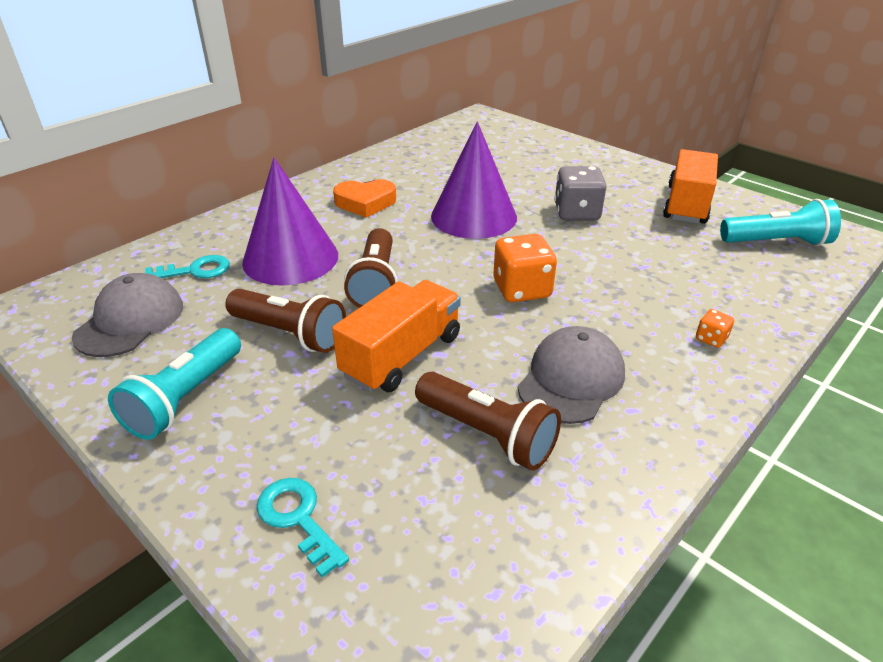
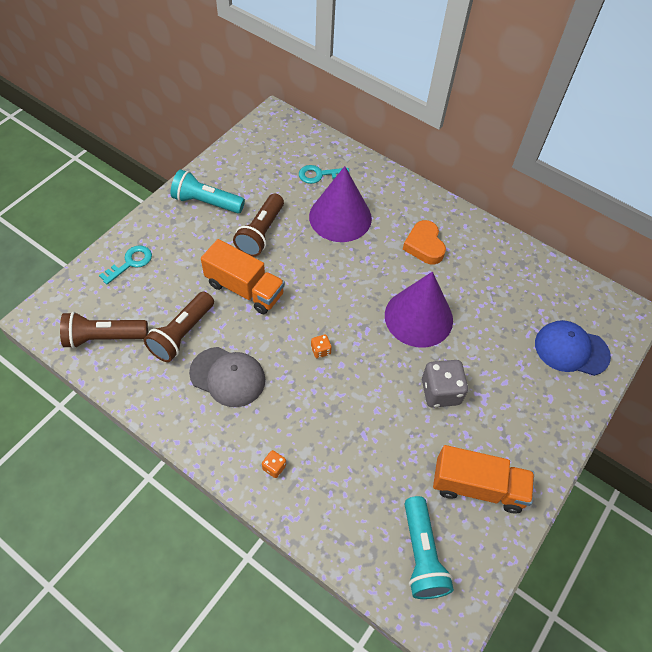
camera: 80 degrees right, 20 degrees up
grey cap [72,273,183,357] -> none
turquoise key [145,255,230,278] -> turquoise key turned 105 degrees clockwise [299,165,349,184]
brown flashlight [344,228,398,308] -> brown flashlight moved to [60,312,148,349]
orange dice [493,234,557,302] -> orange dice [311,334,332,358], size x0.48
none -> blue cap [535,320,611,376]

